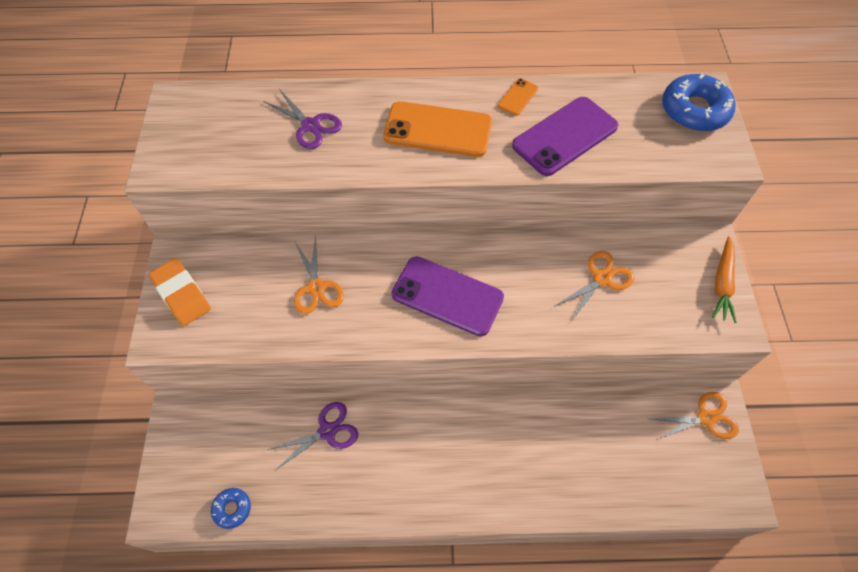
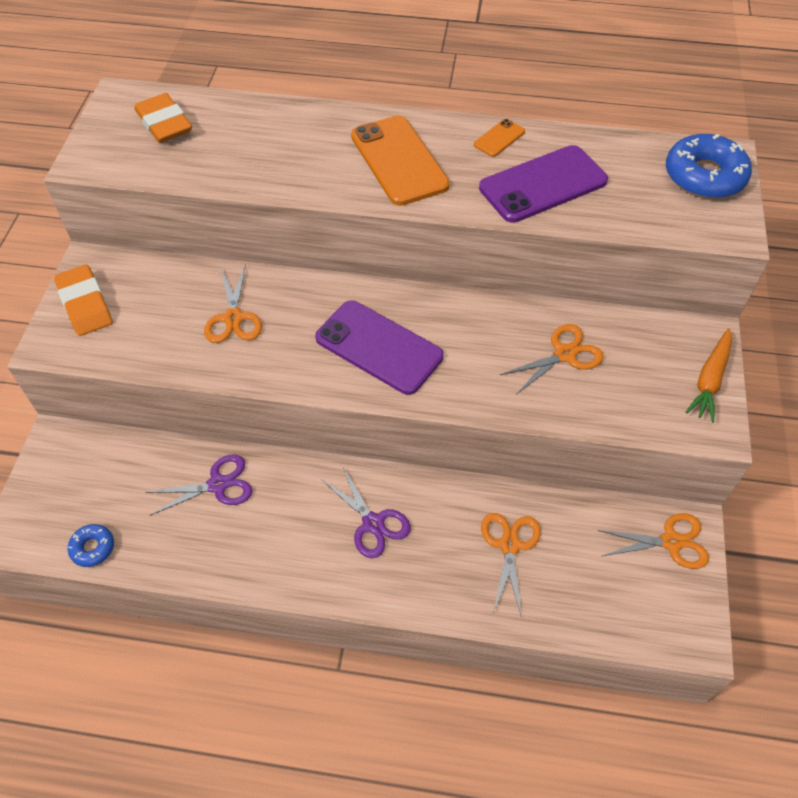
camera: 10 degrees right, 5 degrees down
purple scissors [263,89,342,149] -> purple scissors moved to [321,465,411,558]
orange phone [383,101,492,157] -> orange phone turned 45 degrees clockwise [351,116,450,206]
none -> orange eraser [135,93,192,143]
none -> orange scissors [481,513,541,618]

